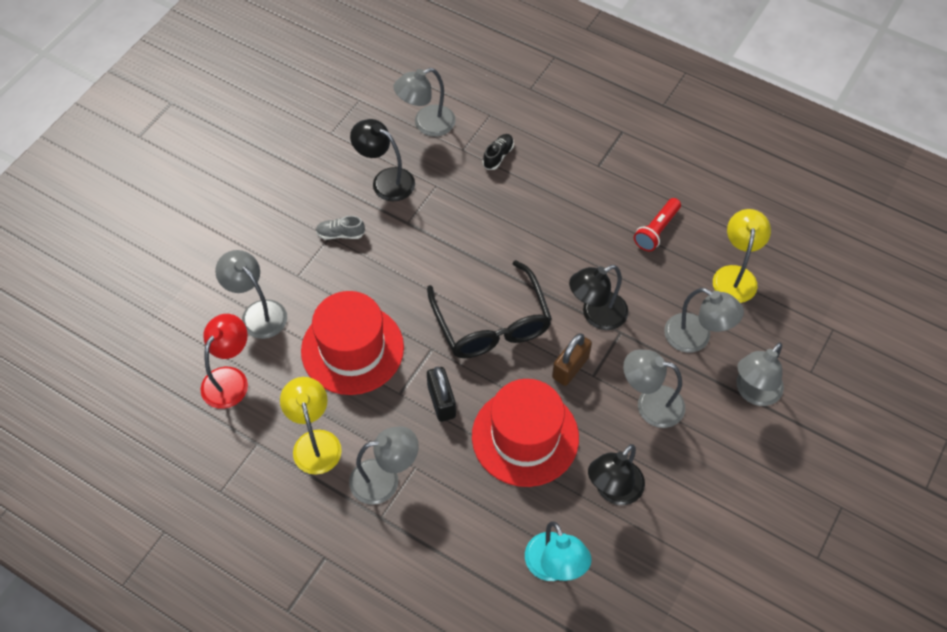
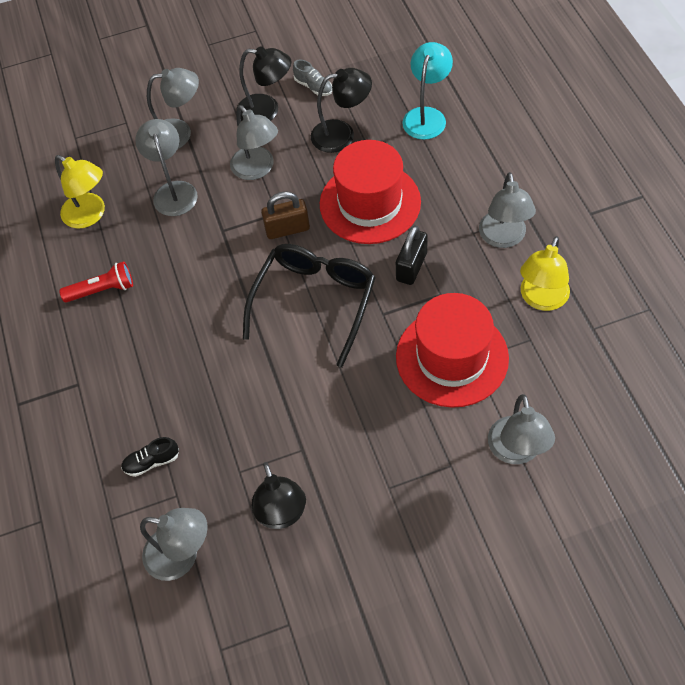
camera: 135 degrees left, 0 degrees up
red lamp [201,314,248,409] -> none
grey shoe [316,216,365,240] -> grey shoe moved to [293,60,332,96]
grey lamp [349,426,419,505] -> grey lamp turned 120 degrees counterclockwise [479,172,536,248]
black lamp [569,265,628,330] -> black lamp moved to [236,46,291,121]
yellow lamp [713,209,771,303] -> yellow lamp turned 105 degrees counterclockwise [55,155,105,229]

